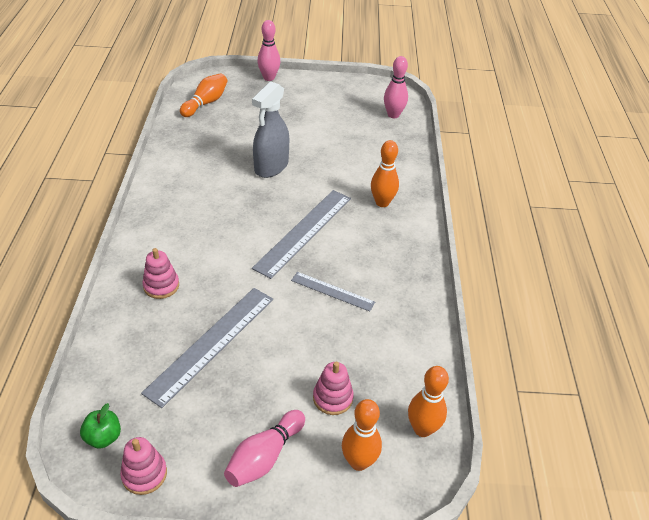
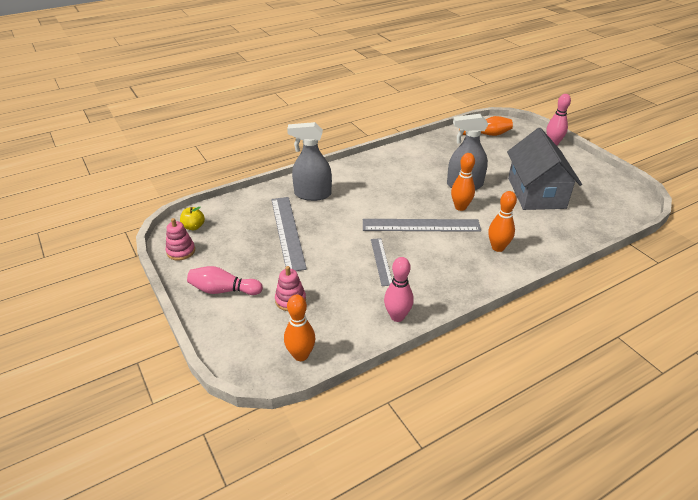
camera: 60 degrees right, 5 degrees down
green apple [80,403,121,449] -> yellow apple [180,207,205,230]
grey ruler [141,288,273,408] -> grey ruler turned 75 degrees clockwise [271,197,307,271]
pink stacking toy [142,248,179,299] -> grey spray bottle [287,122,332,201]
orange bowling pin [342,399,382,471] -> orange bowling pin moved to [451,153,475,211]
pink bowling pin [384,56,408,118] -> pink bowling pin moved to [384,257,413,322]
none -> grey house [507,128,582,210]

